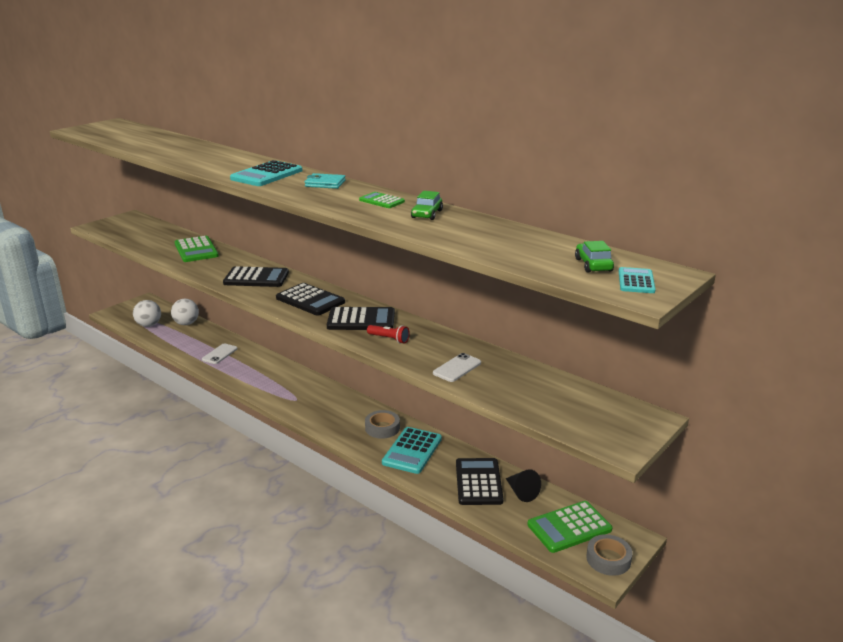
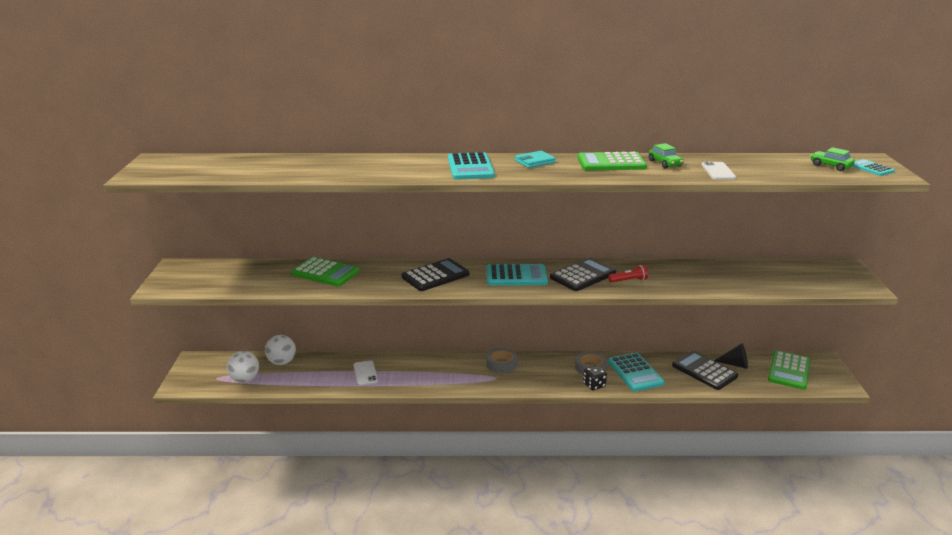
camera: 40 degrees left, 0 degrees up
black calculator [276,283,345,316] -> turquoise calculator [486,264,548,286]
green calculator [359,192,405,208] -> green calculator [577,152,647,171], size x1.76
white phone [433,353,481,382] -> white phone moved to [702,161,736,180]
grey tape [586,534,633,576] -> grey tape moved to [486,348,518,373]
none -> black dice [583,365,607,391]

